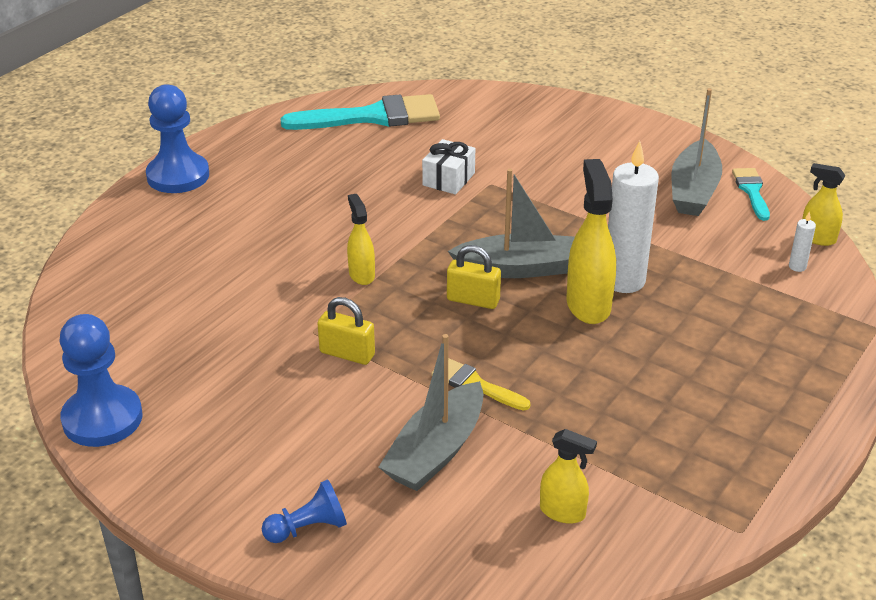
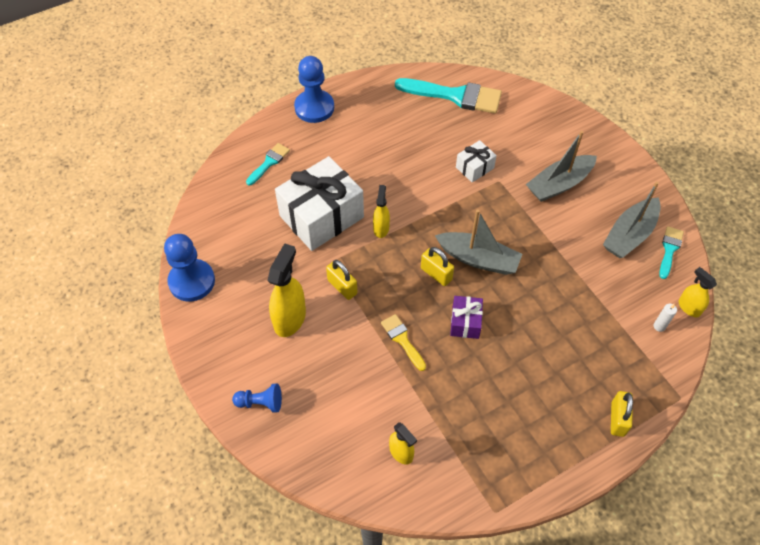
camera: 25 degrees right, 20 degrees up
grey boat [379,334,483,491] -> grey boat moved to [526,131,597,202]
yellow spray bottle [566,159,616,324] -> yellow spray bottle moved to [267,243,306,337]
white candle [608,141,659,293] -> none
none -> turquoise brush [246,143,290,185]
none -> white gift [275,156,364,251]
none -> purple gift [450,296,483,339]
none -> yellow padlock [611,391,633,437]

